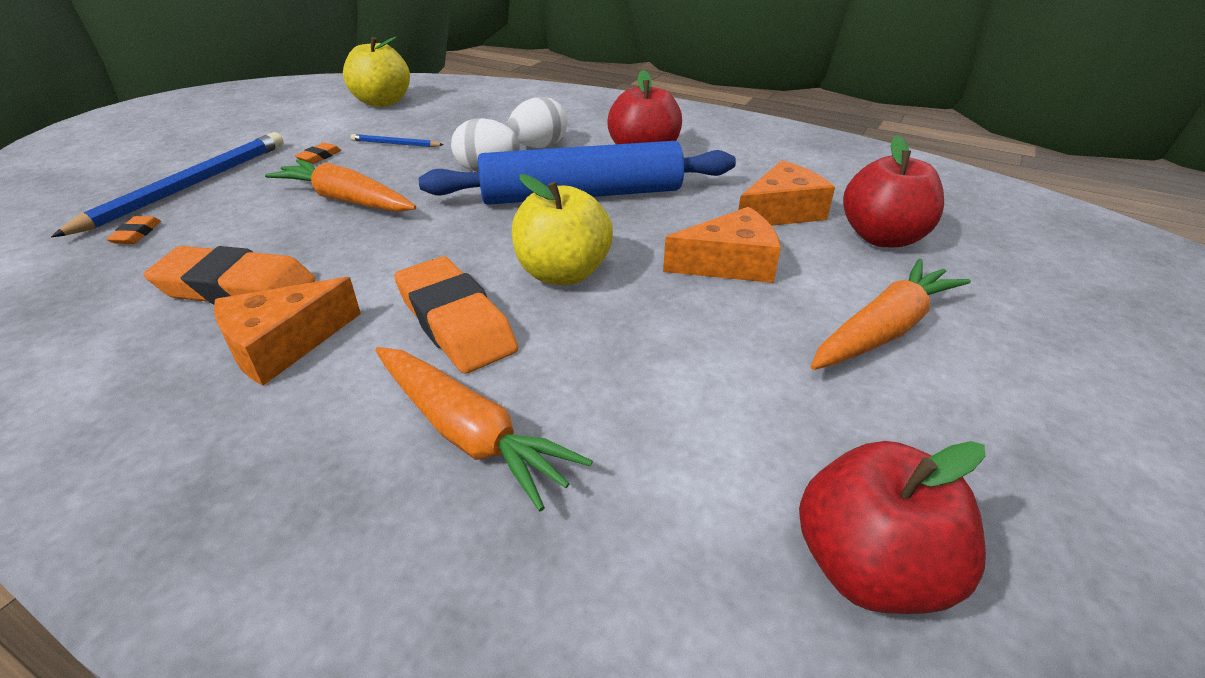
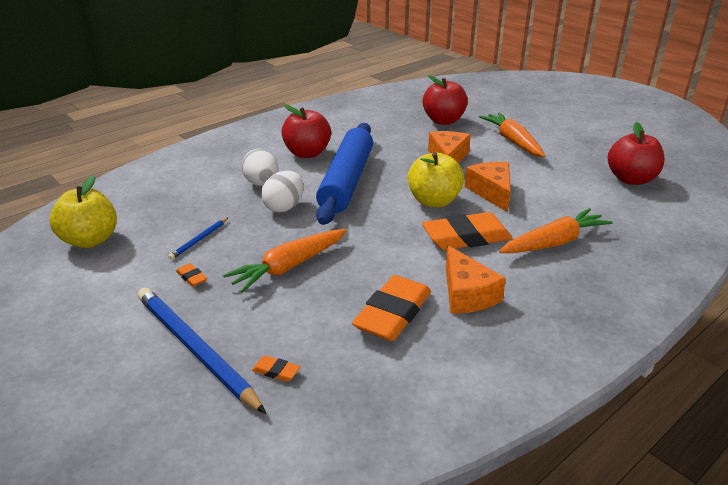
camera: 70 degrees left, 5 degrees down
orange cheese [738,160,835,226] -> orange cheese moved to [465,162,511,212]

